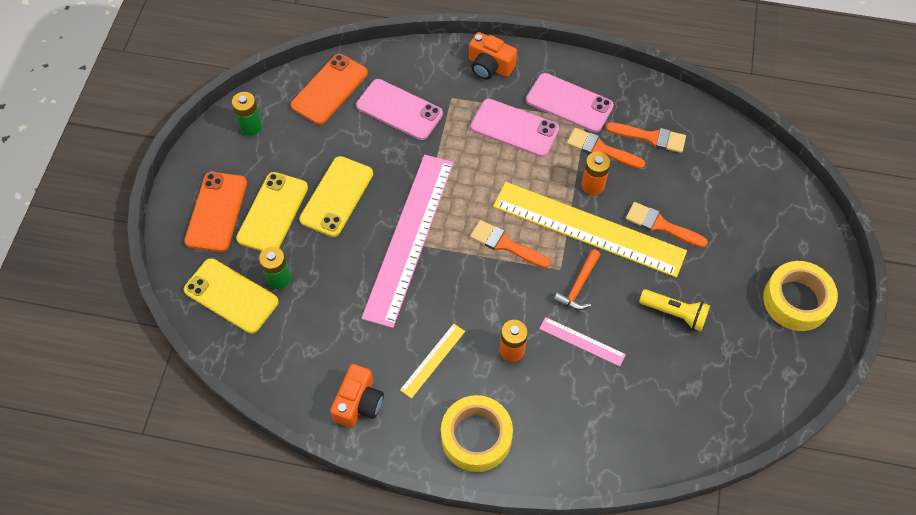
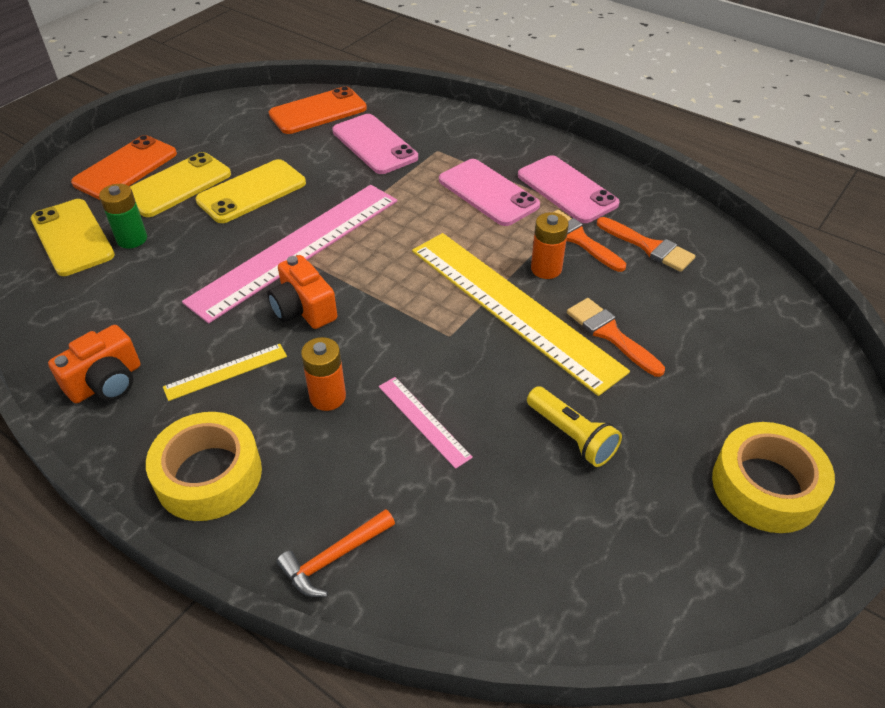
camera: 25 degrees right, 15 degrees down
green battery [232,92,263,136] -> none
orange camera [469,32,517,80] -> orange camera moved to [267,255,337,329]
orange brush [470,220,550,268] -> none
orange hammer [554,249,601,310] -> orange hammer moved to [277,509,395,597]

